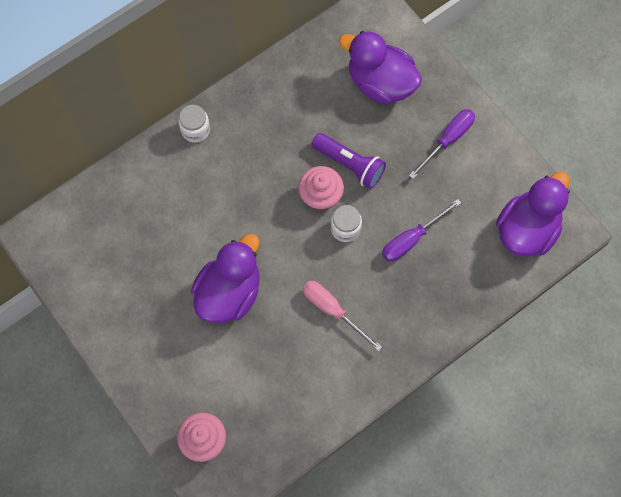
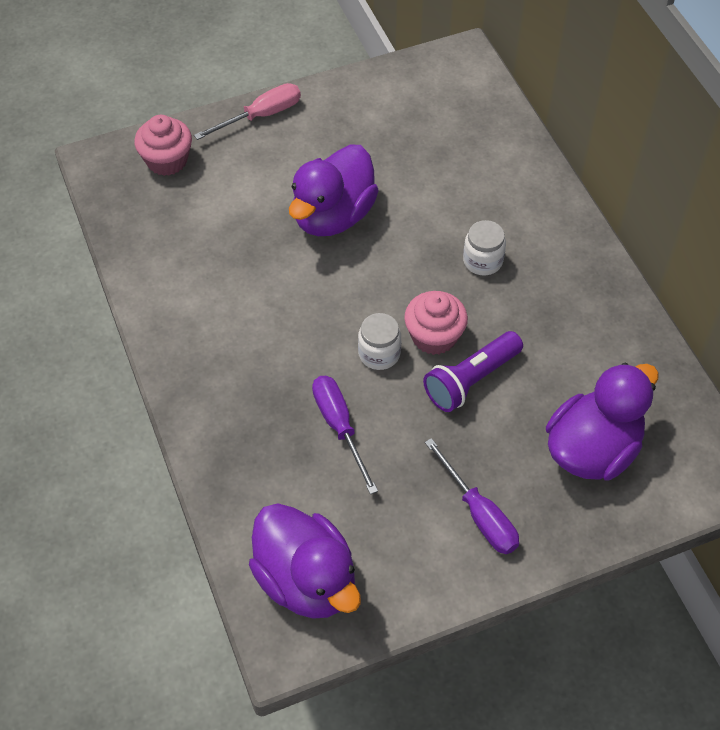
camera: 105 degrees right, 15 degrees down
white jar [178,105,210,142] -> white jar moved to [463,220,506,275]
purple duck [191,234,260,323] -> purple duck turned 75 degrees clockwise [289,144,379,236]
pink screwdriver [303,281,382,351] -> pink screwdriver moved to [194,83,301,140]

